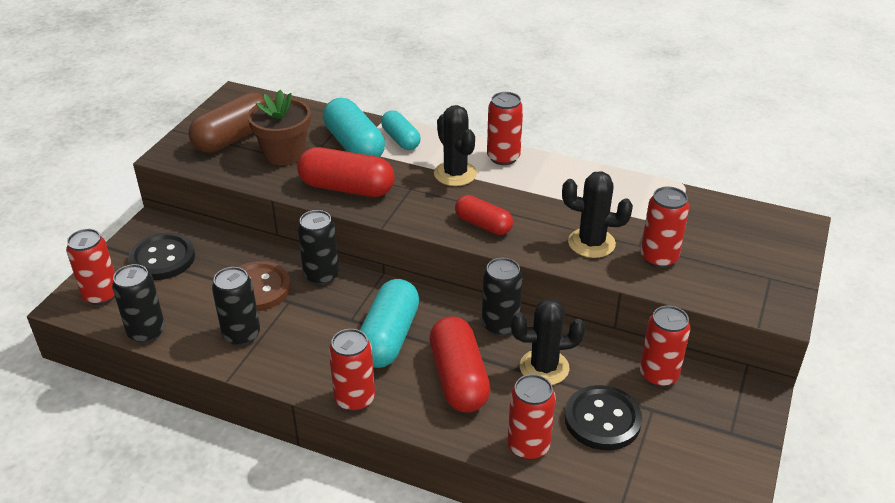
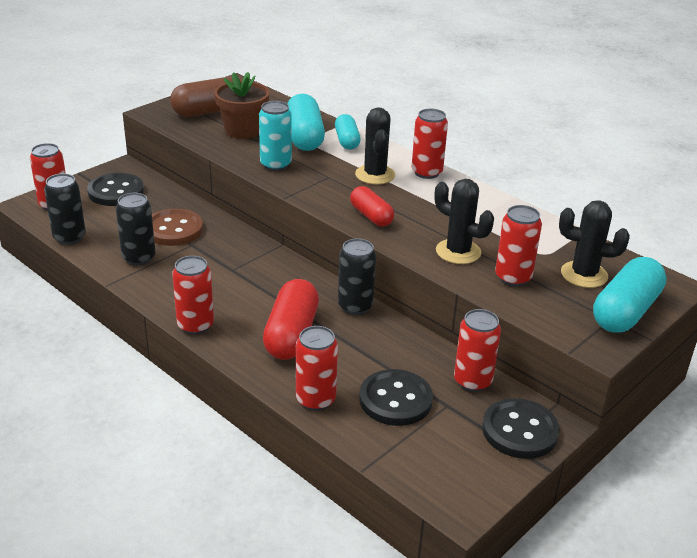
camera: 20 degrees right, 5 degrees down
red capsule [297,147,395,197] -> turquoise can [259,101,292,171]
black can [298,210,339,285] -> none
turquoise capsule [360,279,419,368] -> turquoise capsule moved to [593,257,666,333]
black cactus [511,298,586,385] -> black cactus moved to [559,200,630,288]
none -> black button [482,398,560,459]

